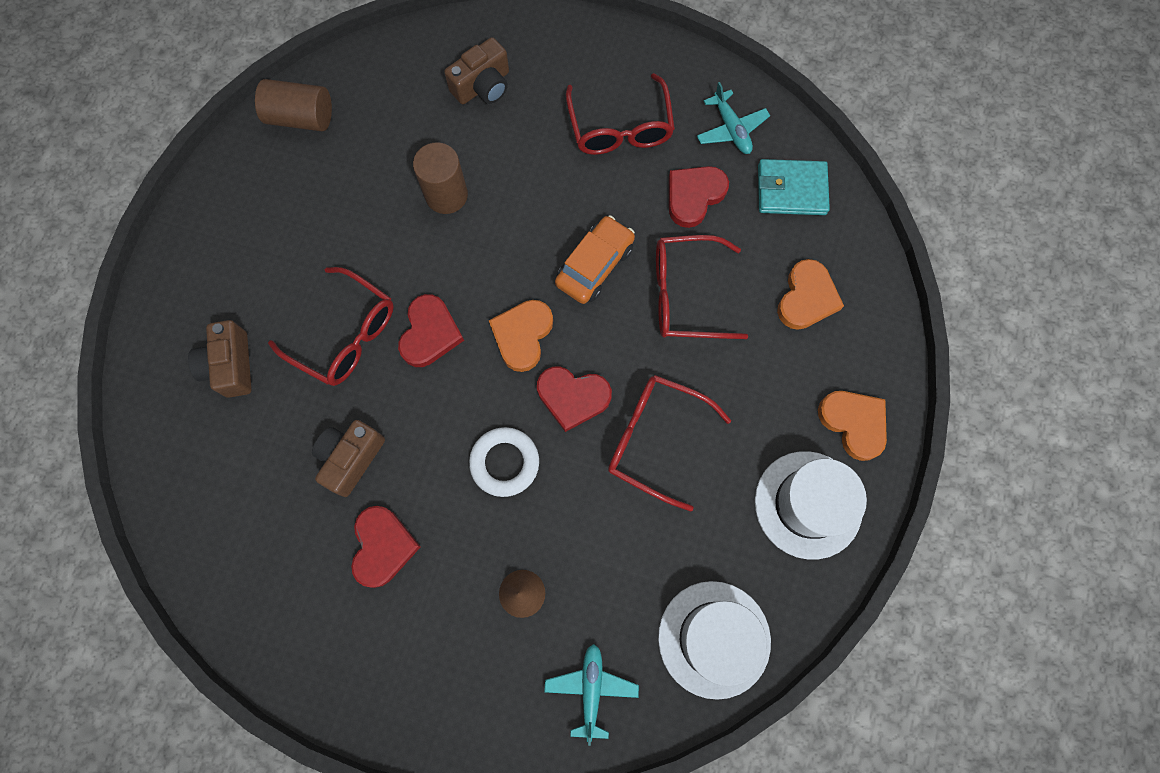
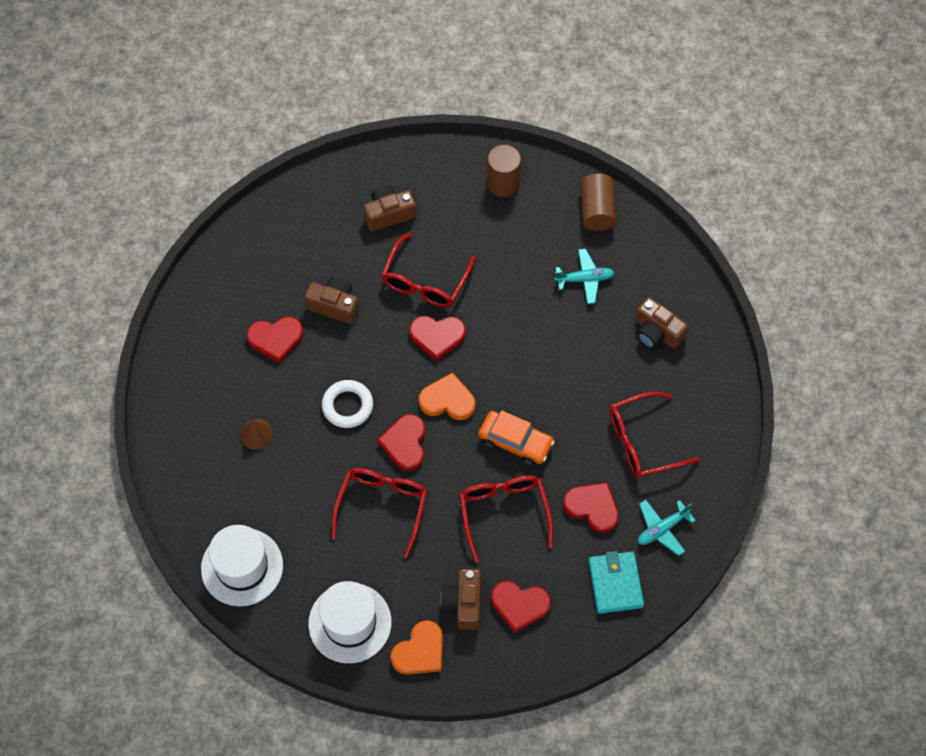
camera: 80 degrees right, 10 degrees down
brown cylinder [413,142,468,214] -> brown cylinder moved to [487,145,521,197]
turquoise plane [544,644,639,746] -> turquoise plane moved to [555,249,614,304]
orange heart [777,259,844,330] -> red heart [491,581,551,633]
none -> brown camera [440,569,481,630]

